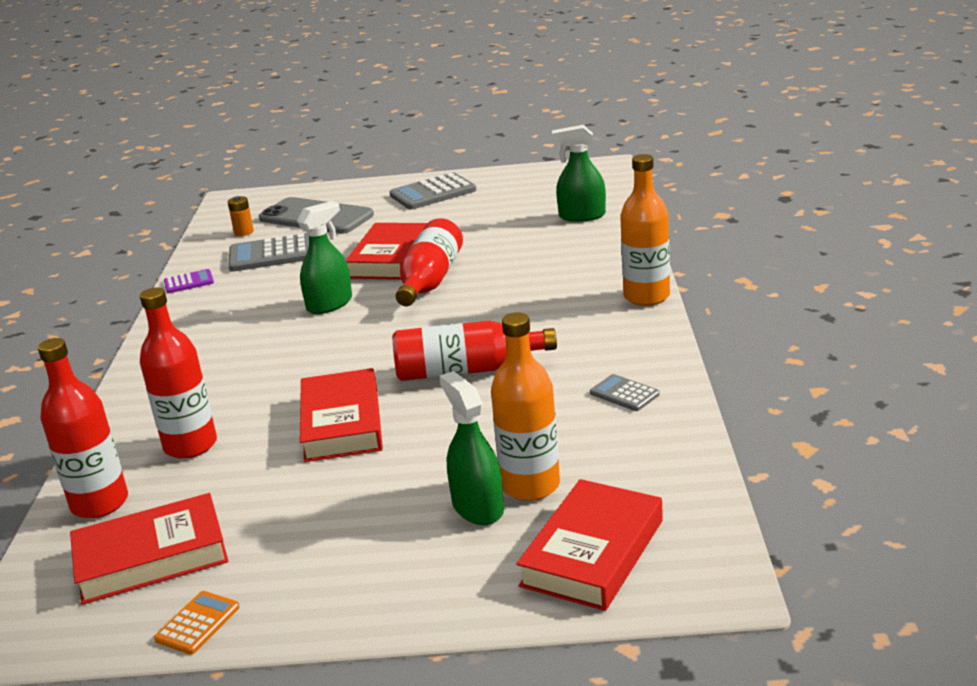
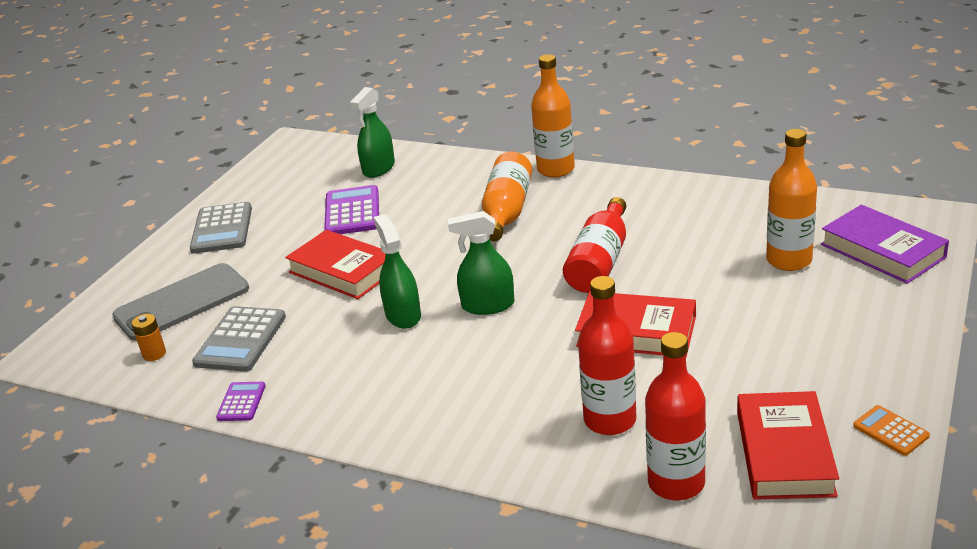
camera: 65 degrees left, 5 degrees up
red bottle [396,218,463,306] -> none
green spray bottle [439,371,504,525] -> green spray bottle moved to [448,211,514,315]
red book [516,479,663,611] -> purple book [821,205,949,284]
grey calculator [590,374,660,411] -> none
none -> purple calculator [324,185,379,234]
none -> orange bottle [482,152,532,241]

